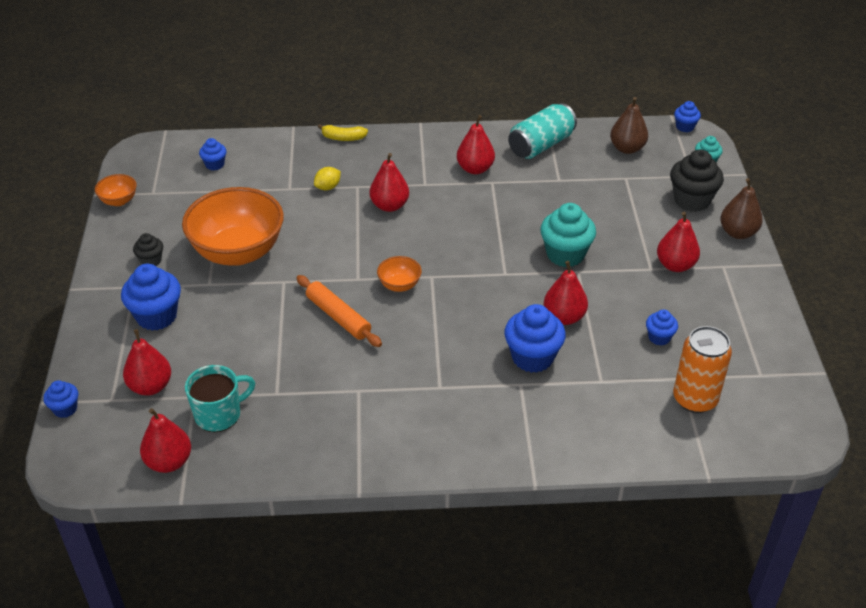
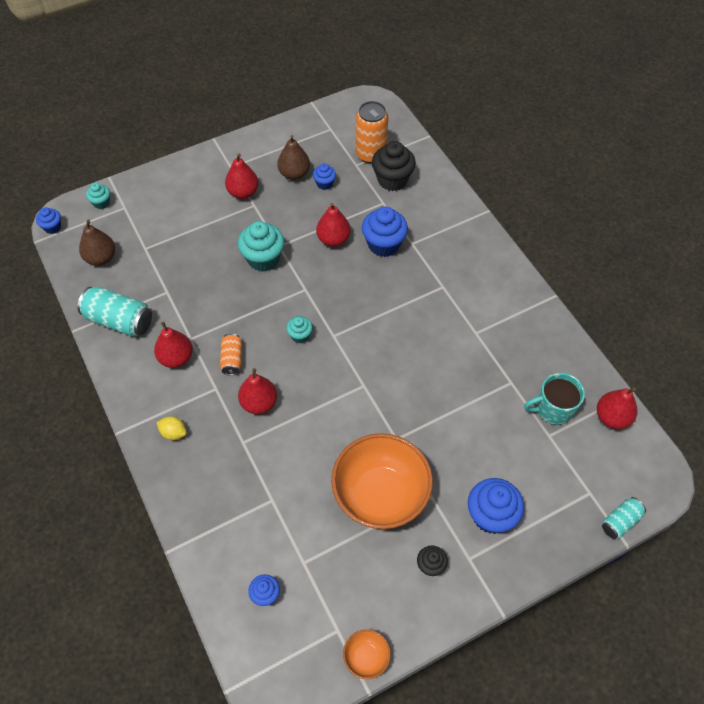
camera: 115 degrees left, 15 degrees up
blue cupcake [43,380,78,418] -> turquoise can [602,497,646,539]
red pear [123,329,171,396] -> none
turquoise mug [185,365,255,432] -> turquoise mug turned 45 degrees counterclockwise [524,373,585,425]
orange rolling pin [297,275,382,347] -> none
yellow lemon [314,167,341,190] -> yellow lemon moved to [157,417,187,440]
yellow banana [318,124,368,141] -> none
orange bowl [377,256,422,292] -> none
black cupcake [670,150,724,212] -> black cupcake moved to [372,141,416,191]
brown pear [720,178,763,239] -> brown pear moved to [277,135,310,180]
none -> orange can [220,334,242,376]
none -> turquoise cupcake [286,316,313,343]

